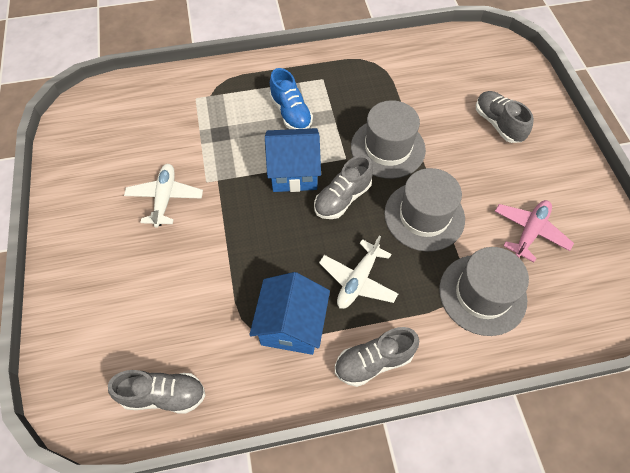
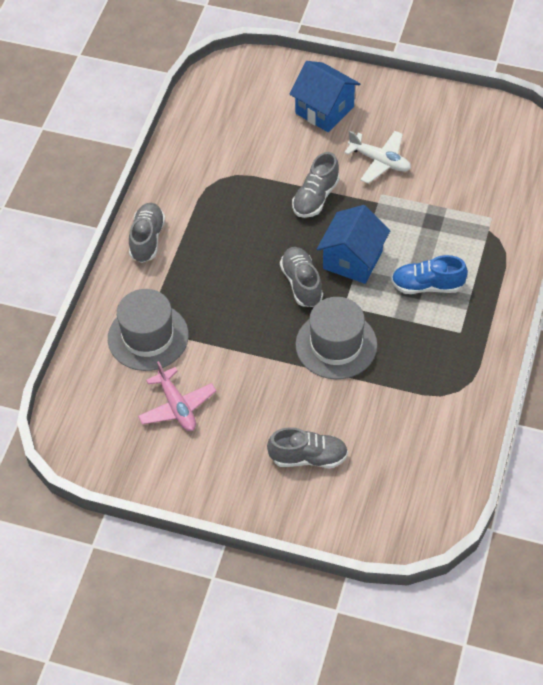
camera: 120 degrees right, 5 degrees down
grey shoe [108,370,206,414] -> grey shoe moved to [292,152,340,218]
blue house [249,272,330,355] -> blue house moved to [290,61,360,132]
white plane [319,235,398,309] -> none
grey hat [384,168,465,252] -> none

